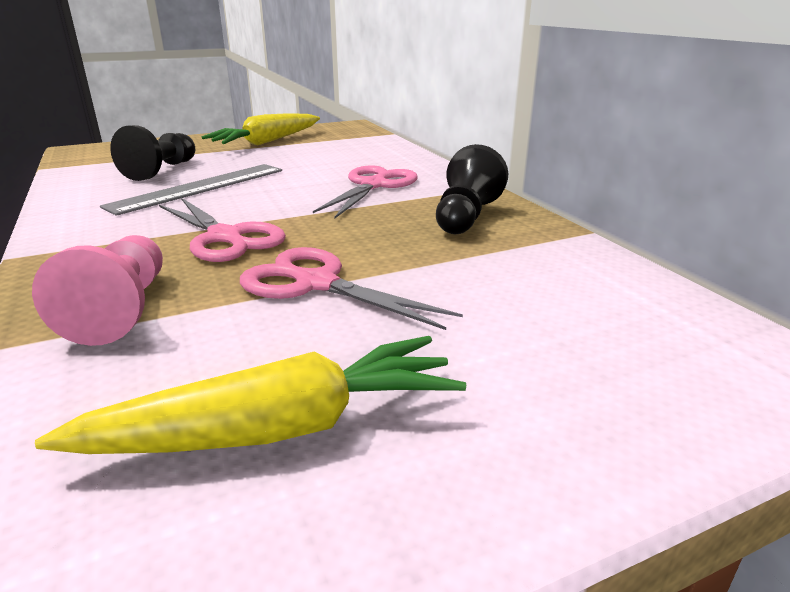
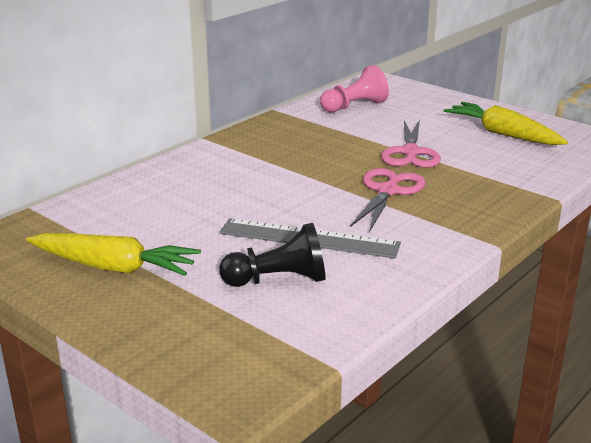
camera: 115 degrees left, 0 degrees up
pink pawn [32,235,163,346] -> pink pawn moved to [320,65,389,112]
pink scissors [313,166,418,218] -> none
black pawn [436,144,508,234] -> none

